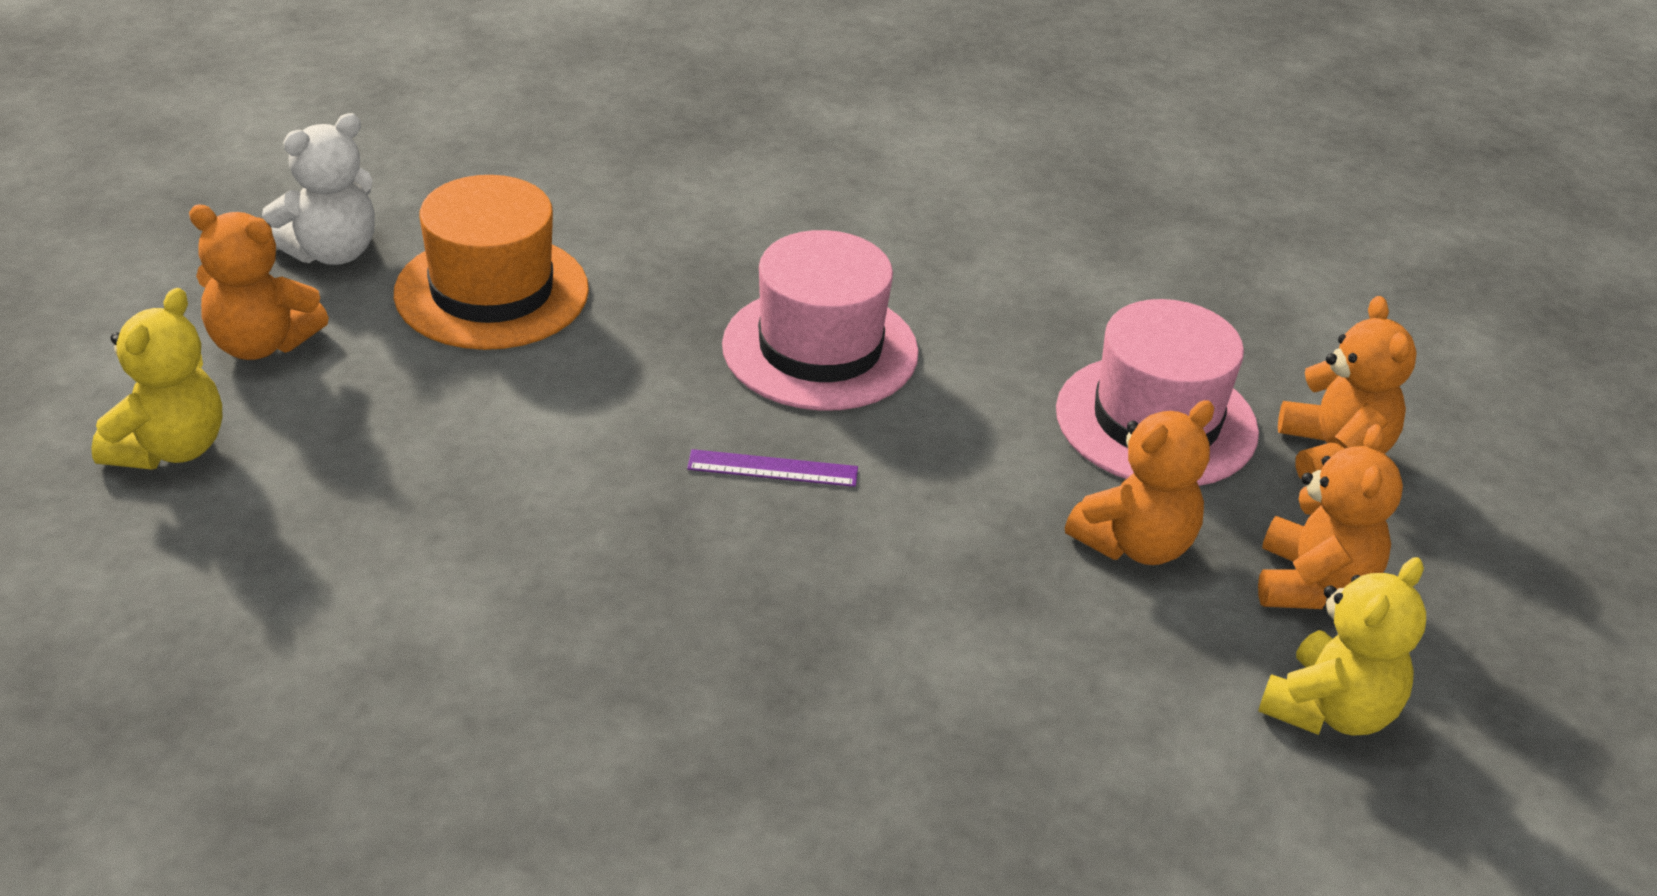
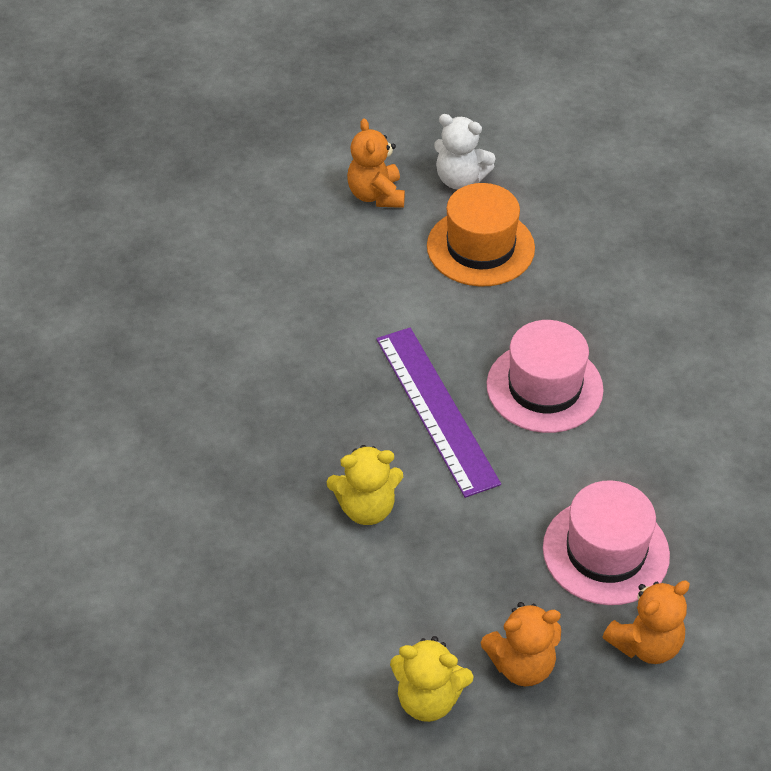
camera: 65 degrees right, 10 degrees up
yellow teddy bear [91,288,222,470] -> yellow teddy bear moved to [327,445,403,525]
purple ruler [687,449,858,487] -> purple ruler [376,328,501,498], size x2.34
orange teddy bear [1065,400,1214,565] -> none

